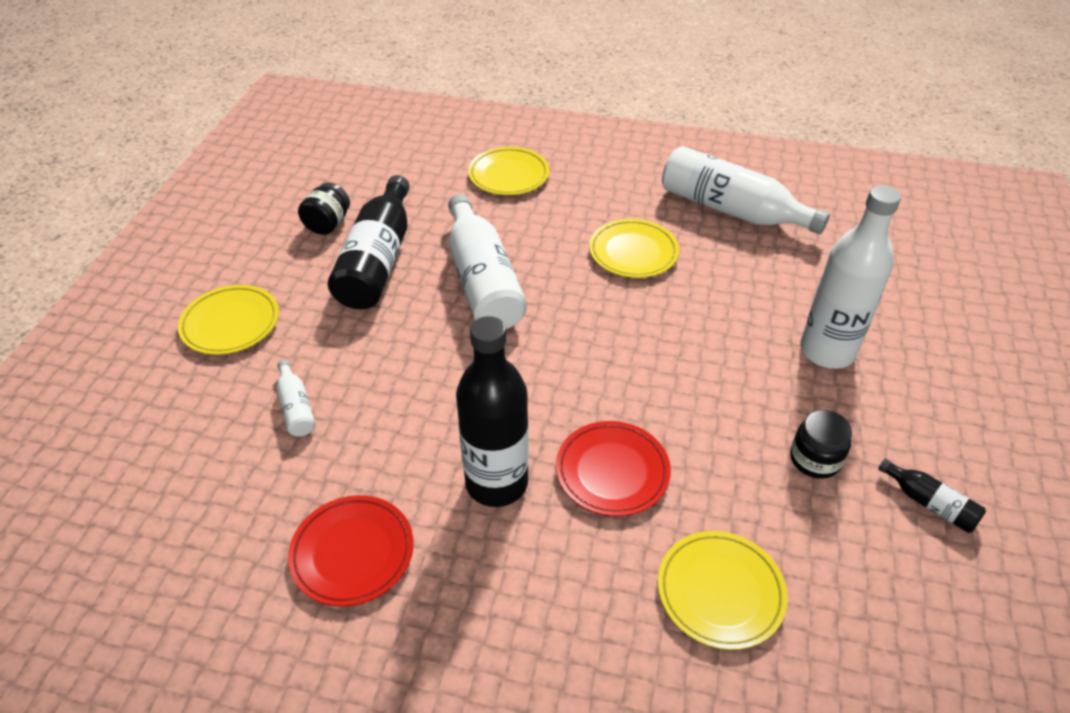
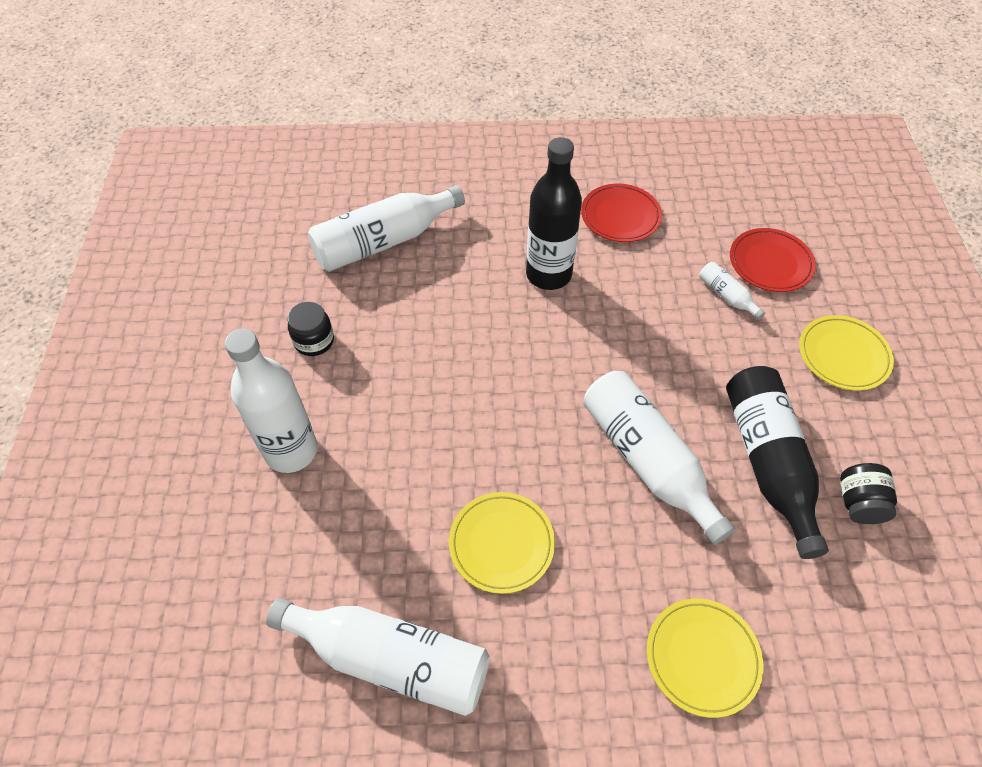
camera: 165 degrees right, 10 degrees up
red plate [556,421,671,516] -> red plate moved to [730,228,816,292]
yellow plate [658,531,788,650] -> white bottle [308,185,465,272]
black bottle [878,459,986,533] -> none

